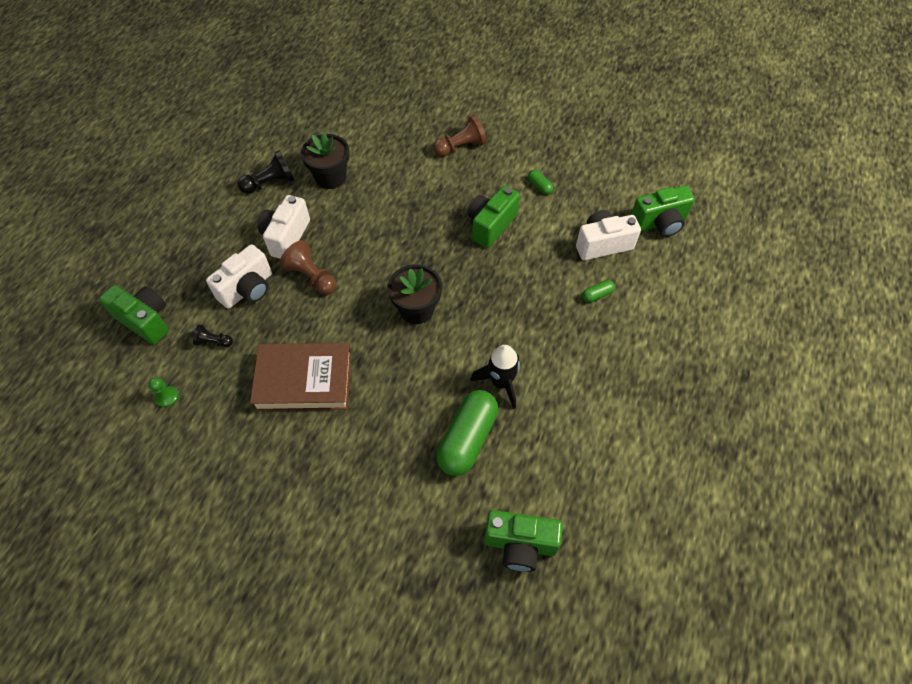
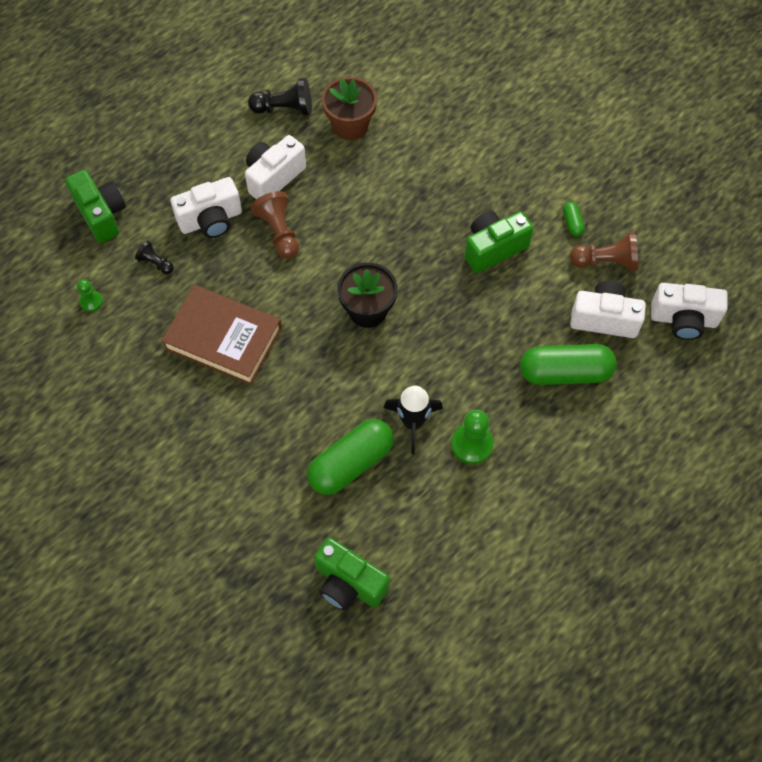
camera: 25 degrees right, 5 degrees up
black flower pot [301,132,349,189] -> brown flower pot [322,77,377,140]
brown pawn [433,114,487,157] -> brown pawn moved to [570,231,638,271]
green capsule [582,280,615,303] -> green capsule [520,344,617,385], size x2.30
green camera [631,186,695,237] -> white camera [651,283,728,340]
none -> green pawn [451,410,494,464]

